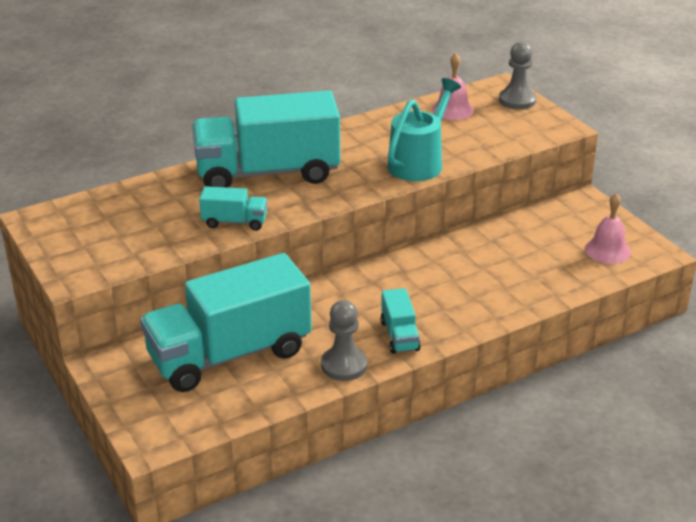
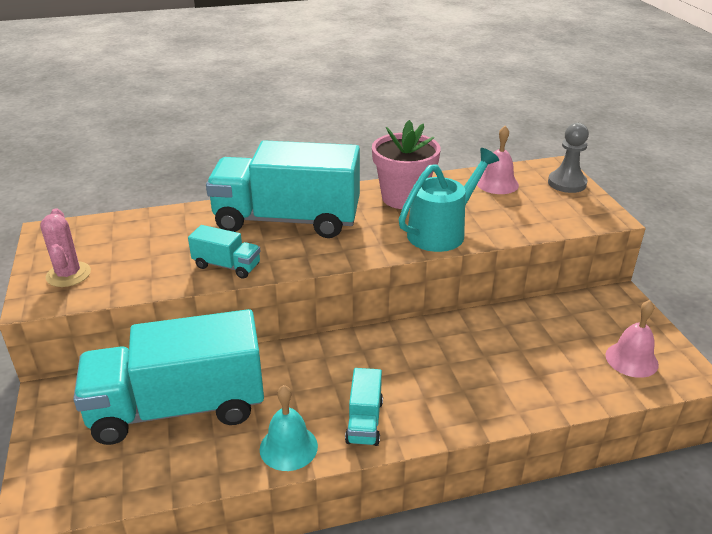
camera: 15 degrees right, 0 degrees up
grey pawn [321,300,367,381] -> turquoise bell [260,385,318,471]
none -> pink cactus [40,208,91,287]
none -> pink flower pot [372,120,441,209]

